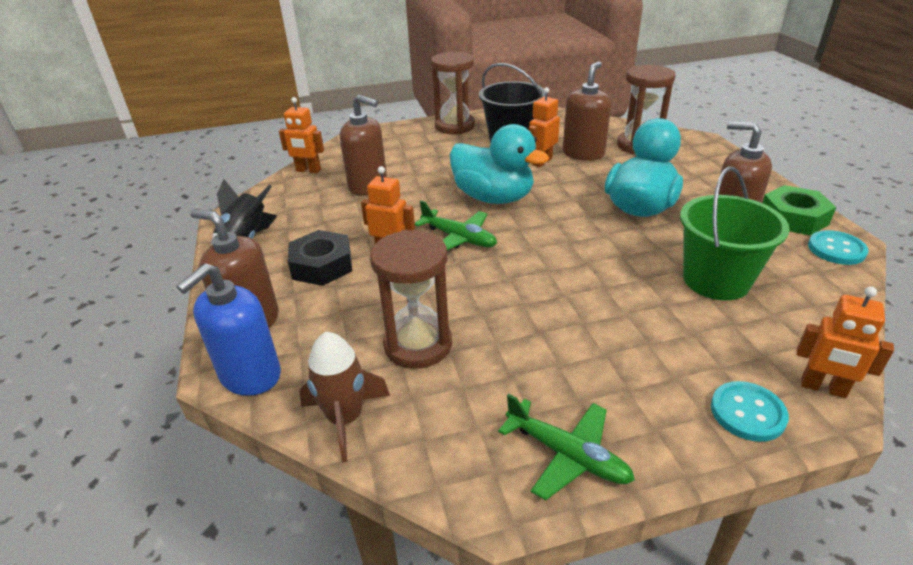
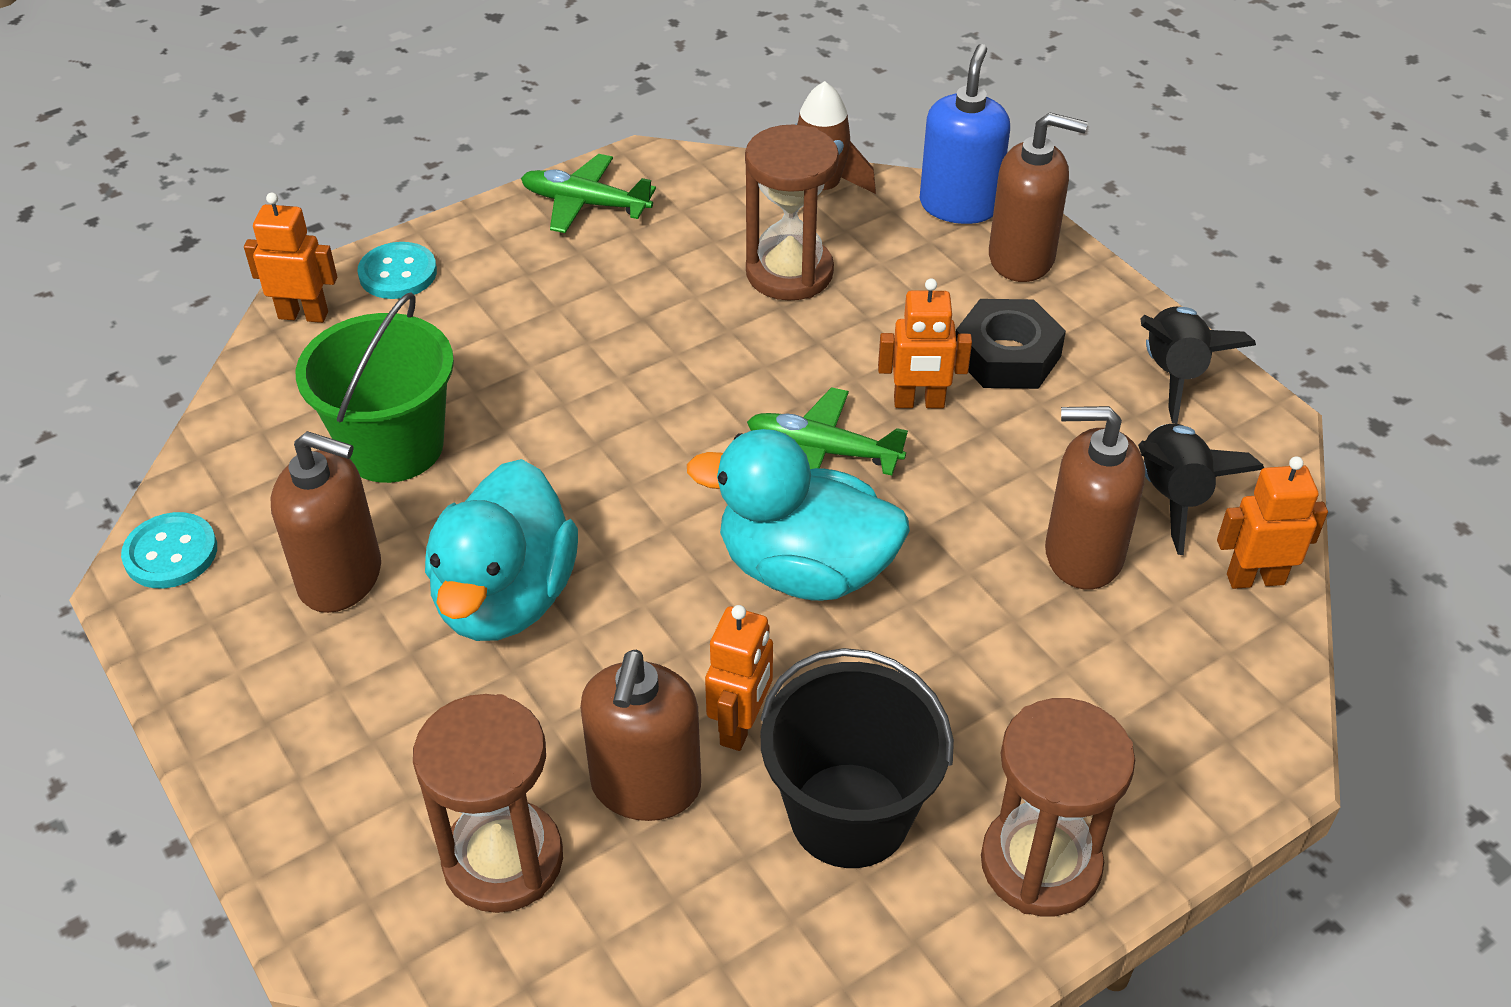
camera: 160 degrees right, 10 degrees up
green nut [762,185,836,235] -> none
none -> black rocket [1138,424,1264,555]

